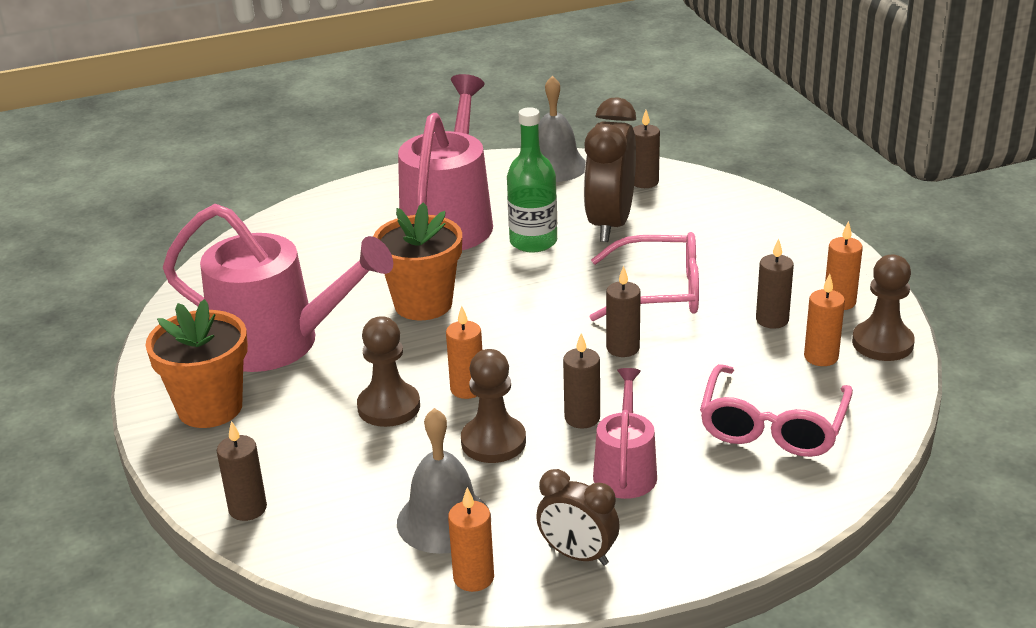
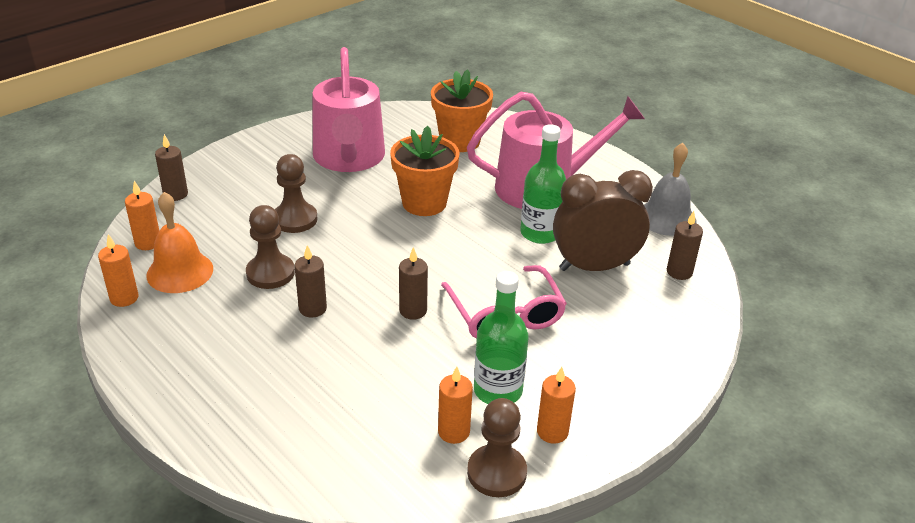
camera: 65 degrees right, 5 degrees up
orange flower pot [145,299,248,428] -> orange flower pot moved to [431,69,493,152]
grey bell [397,408,491,554] -> orange bell [146,192,213,293]
orange candle [446,306,482,399] -> orange candle moved to [125,181,159,250]
brown clock [536,469,620,565] -> none
pink watering can [593,368,657,499] -> none
pink glasses [700,364,853,457] -> none
brown candle [756,238,794,329] -> green bottle [474,271,529,404]

